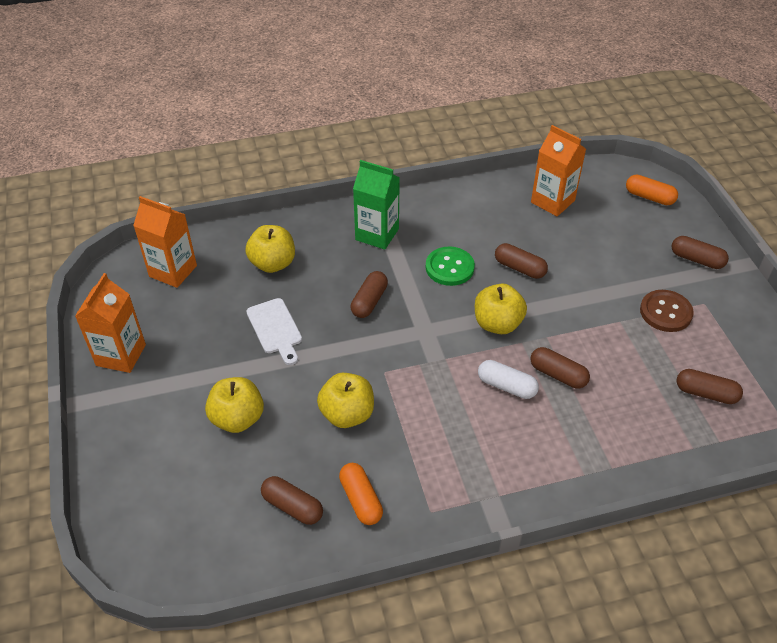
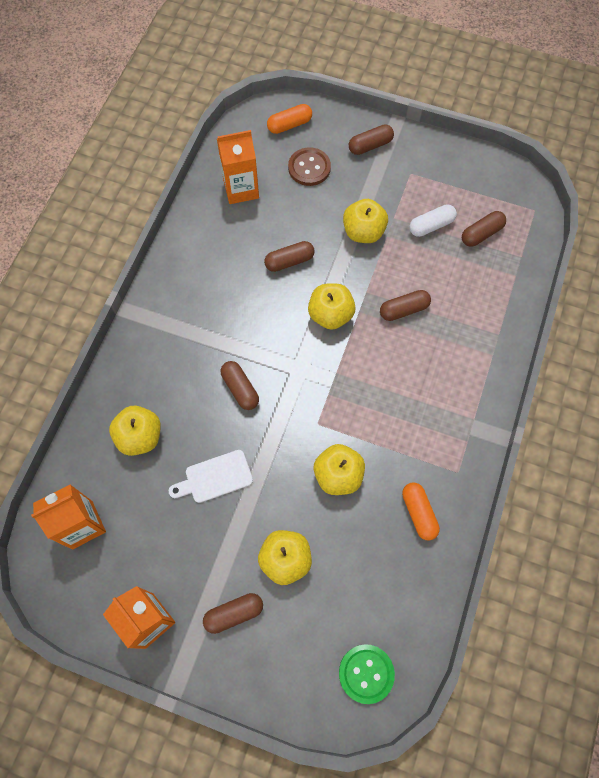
camera: 55 degrees left, 20 degrees up
white cutting board [246,298,302,365] -> white cutting board turned 150 degrees clockwise [169,450,253,503]
brown capsule [261,476,323,525] -> brown capsule moved to [203,593,263,634]
orange capsule [339,463,383,525] -> orange capsule turned 60 degrees clockwise [402,482,440,540]
green carton [353,160,400,250] -> none
green button [426,246,475,286] -> green button moved to [339,644,395,704]
white capsule [478,360,539,399] -> white capsule moved to [409,204,457,237]
brown button [640,290,694,332] -> brown button moved to [288,147,331,186]
none -> yellow apple [343,199,388,243]

